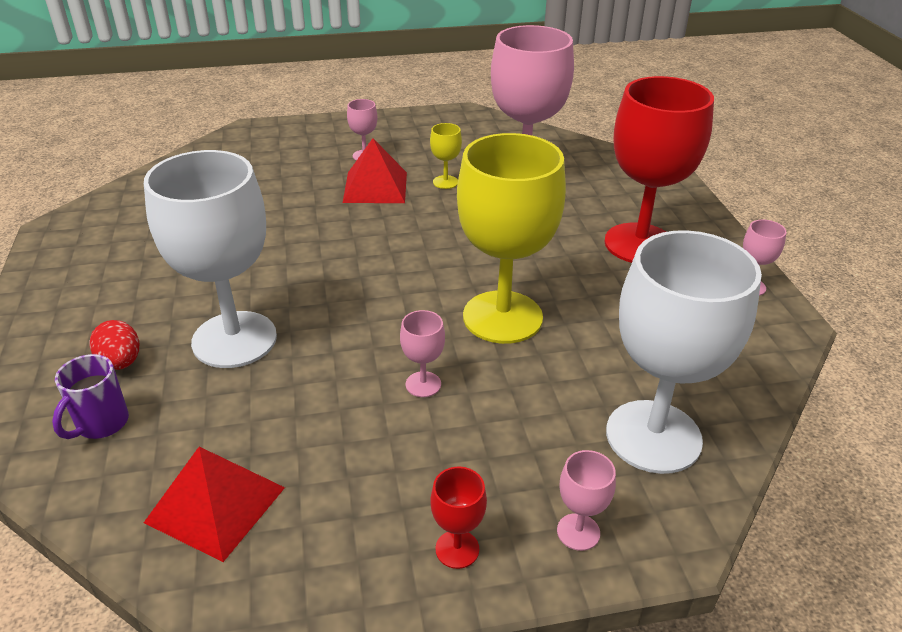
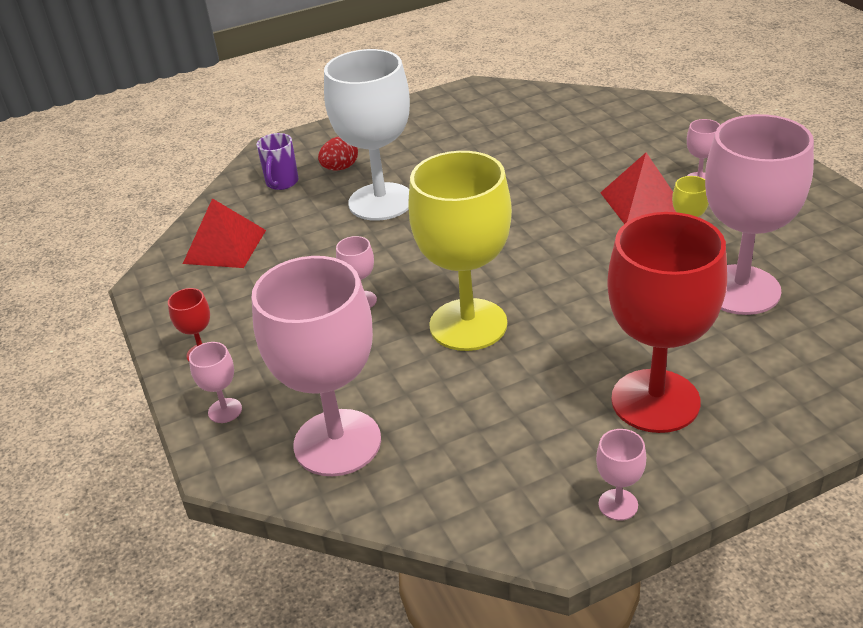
camera: 80 degrees right, 0 degrees up
purple mug [52,354,129,439] -> purple mug turned 90 degrees counterclockwise [257,133,299,190]
white goblet [606,230,762,474] -> pink goblet [252,256,381,476]

